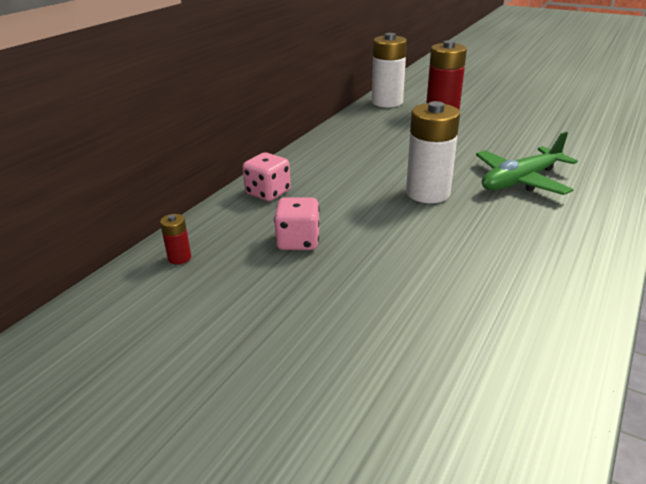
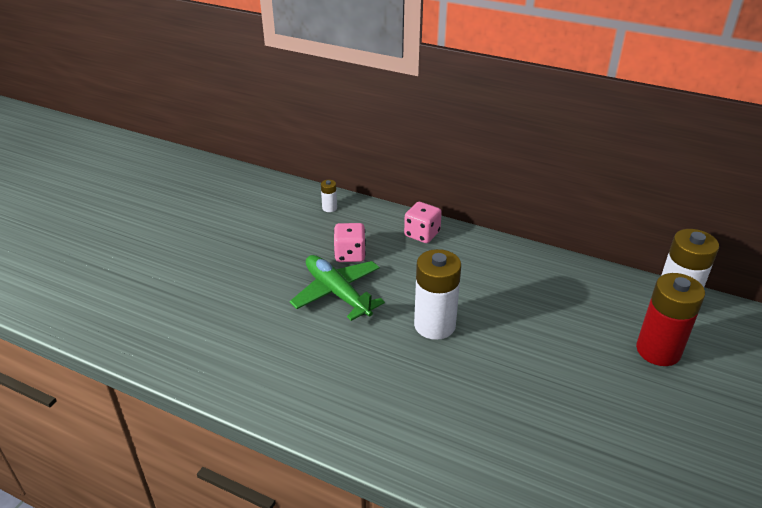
camera: 85 degrees right, 5 degrees up
red battery [160,214,191,264] -> white battery [321,180,337,212]
green plane [476,132,578,195] -> green plane moved to [290,255,385,321]

